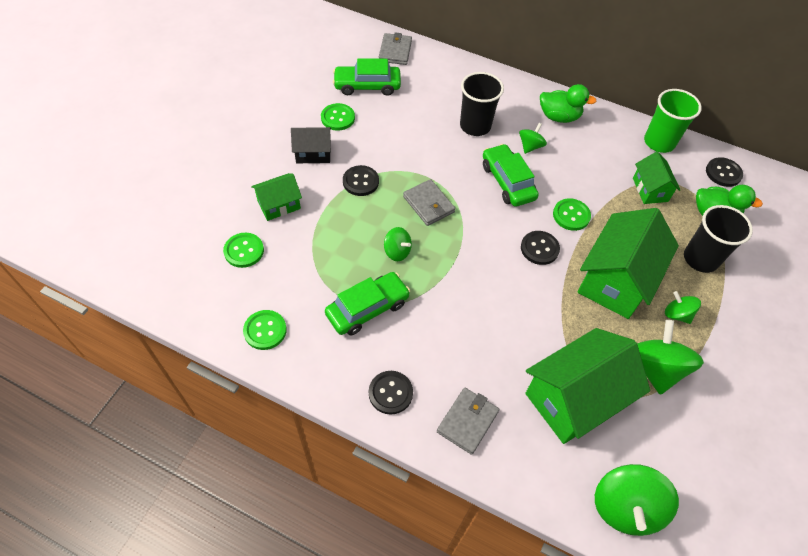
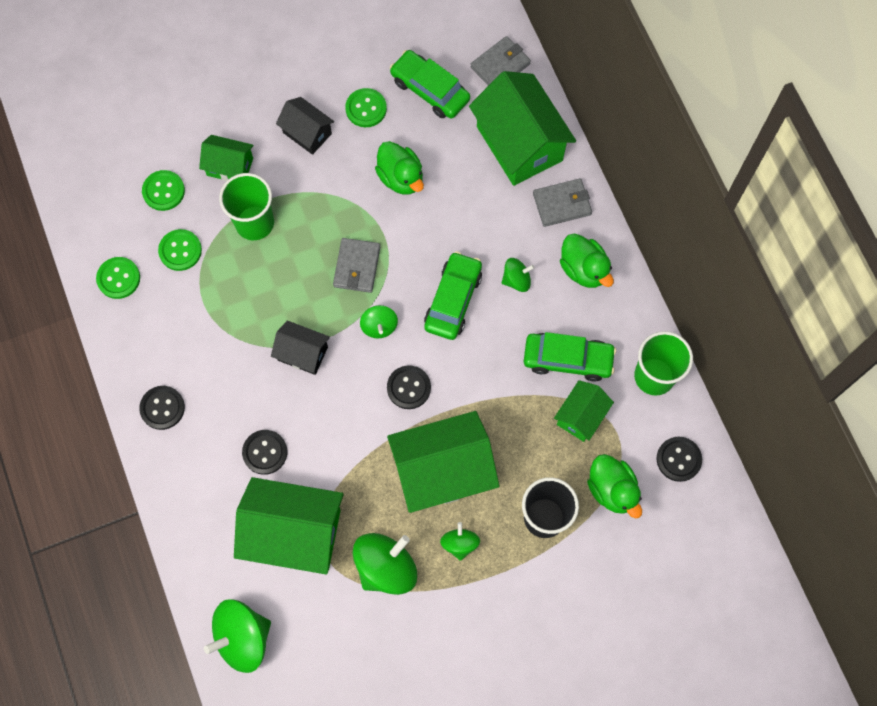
camera: 45 degrees right, 15 degrees up
green car [325,272,410,335] -> green car moved to [524,332,616,382]
black button [343,165,379,196] -> black button moved to [242,430,287,475]
green spinning top [384,227,412,261] -> green spinning top moved to [360,305,398,338]
grey wallet [437,388,499,455] -> grey wallet moved to [533,178,592,227]
black cup [460,72,504,136] -> none
green button [553,198,591,231] -> green button moved to [158,229,202,271]
none -> green cup [219,173,274,240]
none -> black house [271,321,330,375]
none -> green duck [375,141,424,195]
none -> green house [469,71,576,186]

